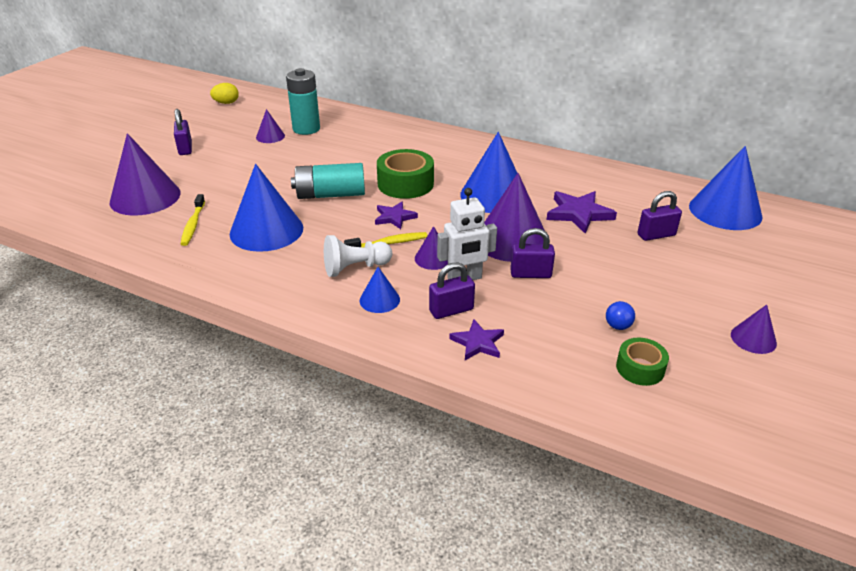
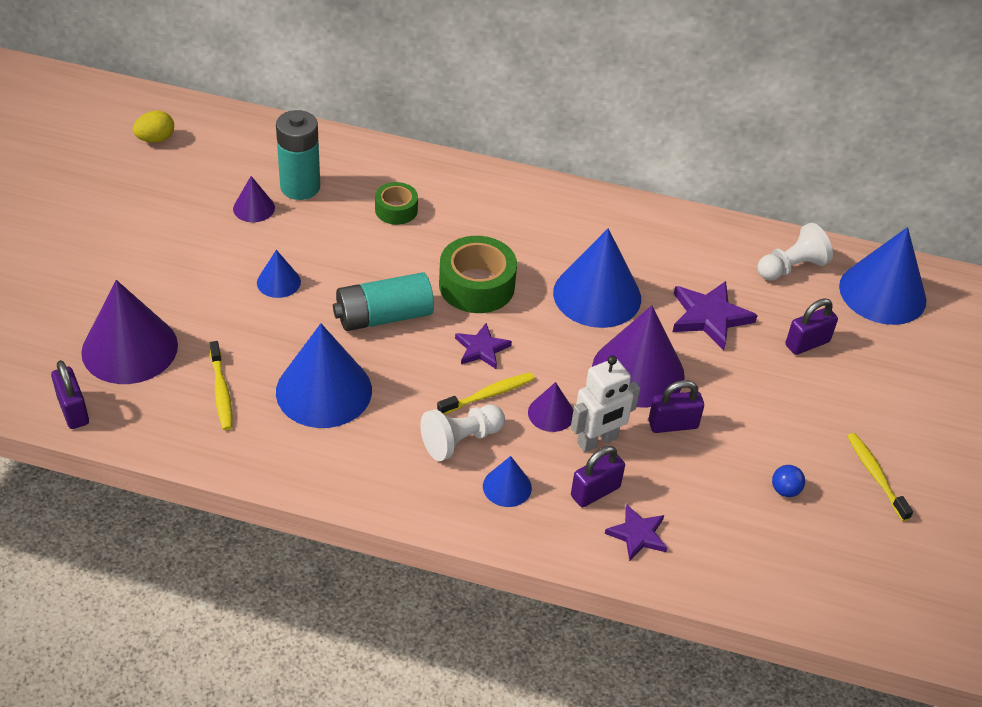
camera: 15 degrees left, 10 degrees up
purple padlock [174,109,192,155] -> purple padlock moved to [51,360,89,429]
green tape [616,337,669,386] -> green tape moved to [375,182,418,225]
purple cone [731,305,777,354] -> none
none -> blue cone [257,250,301,298]
none -> white pawn [757,223,833,281]
none -> yellow toothbrush [847,433,913,521]

